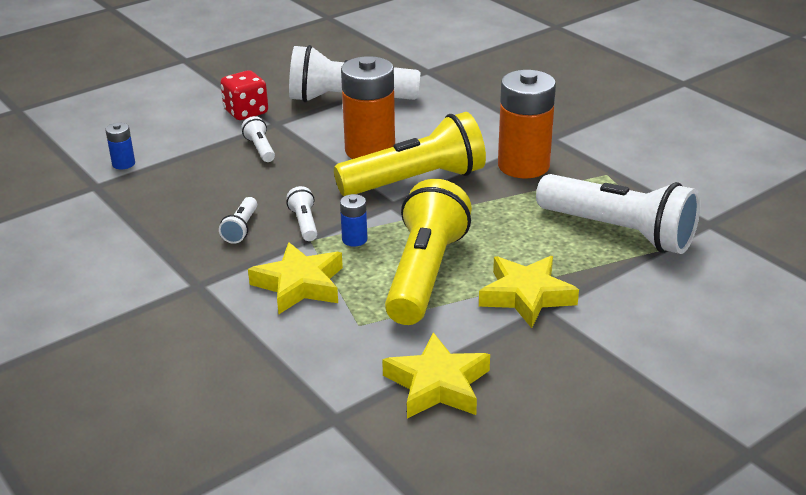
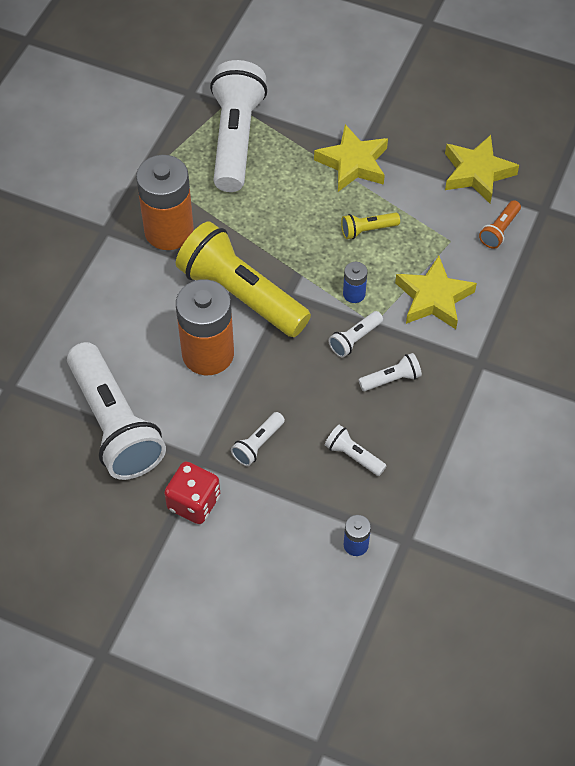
camera: 120 degrees left, 25 degrees up
yellow flashlight [385,179,472,325] -> yellow flashlight [341,212,400,239], size x0.42
none -> white flashlight [325,425,386,476]
none -> orange flashlight [479,200,521,249]

